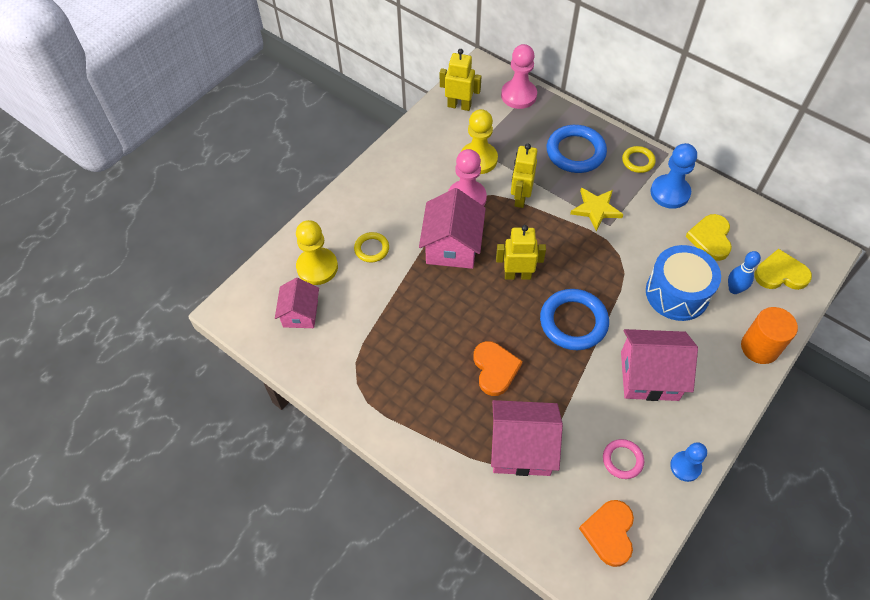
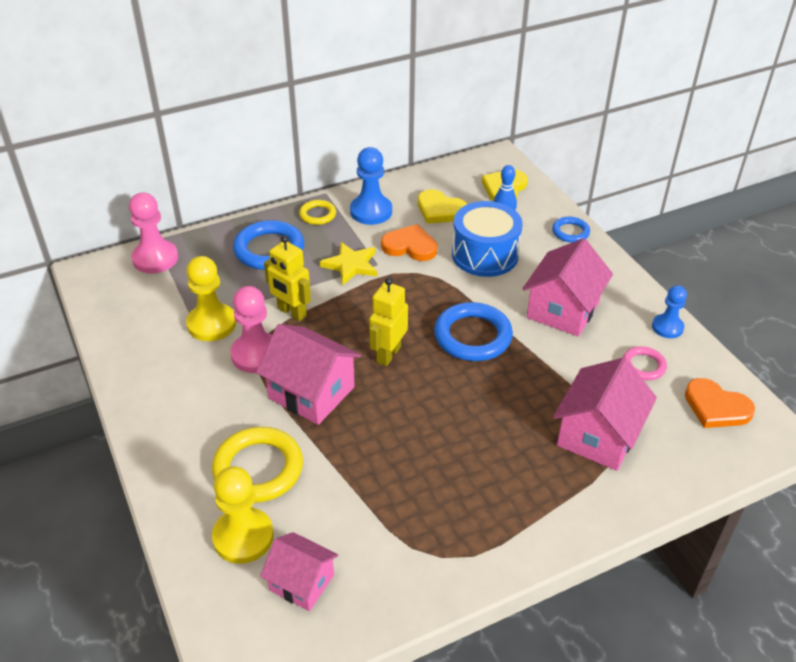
camera: 65 degrees left, 15 degrees down
yellow ring [354,232,389,262] -> yellow ring [212,427,303,503], size x1.83
yellow robot [440,49,481,111] -> none
orange heart [474,341,523,396] -> orange heart moved to [381,224,437,261]
orange cylinder [741,307,798,364] -> blue ring [552,217,590,243]

